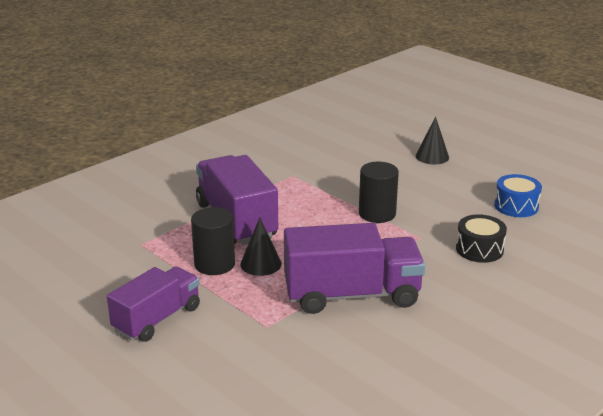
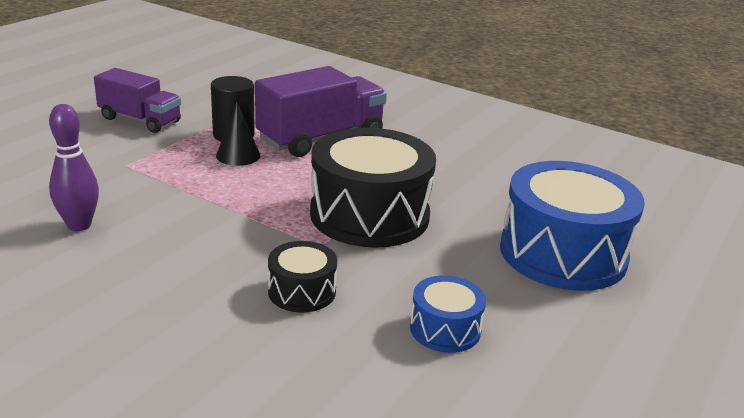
camera: 75 degrees right, 0 degrees up
purple truck [284,223,425,314] -> none
black cylinder [359,162,399,223] -> black drum [310,128,436,248]
black cone [416,117,449,164] -> blue drum [500,161,645,291]
none -> purple bowling pin [49,104,99,231]

